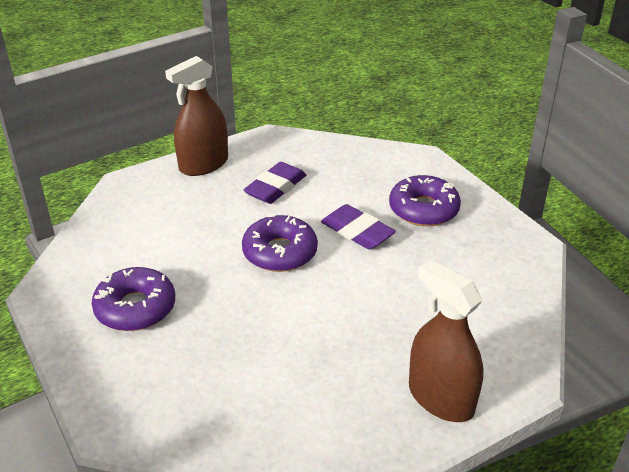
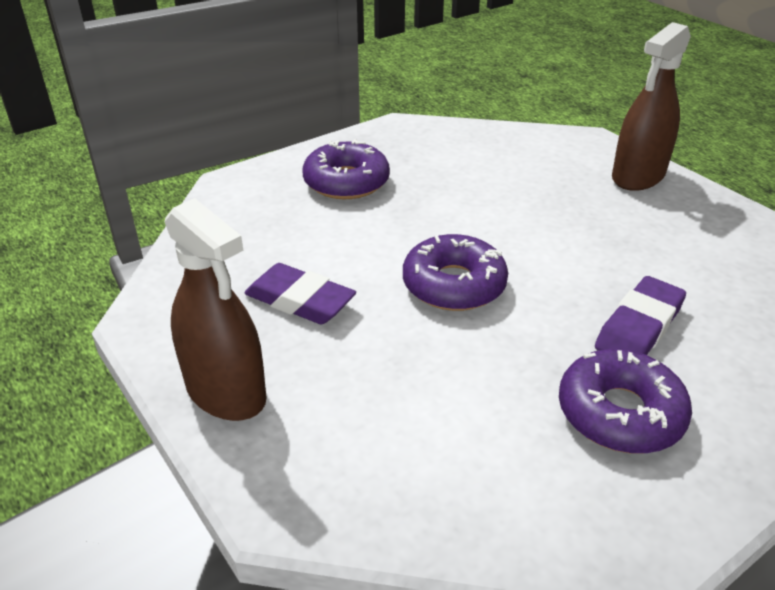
camera: 95 degrees left, 0 degrees up
purple eraser [321,204,396,250] -> purple eraser moved to [595,276,686,355]

